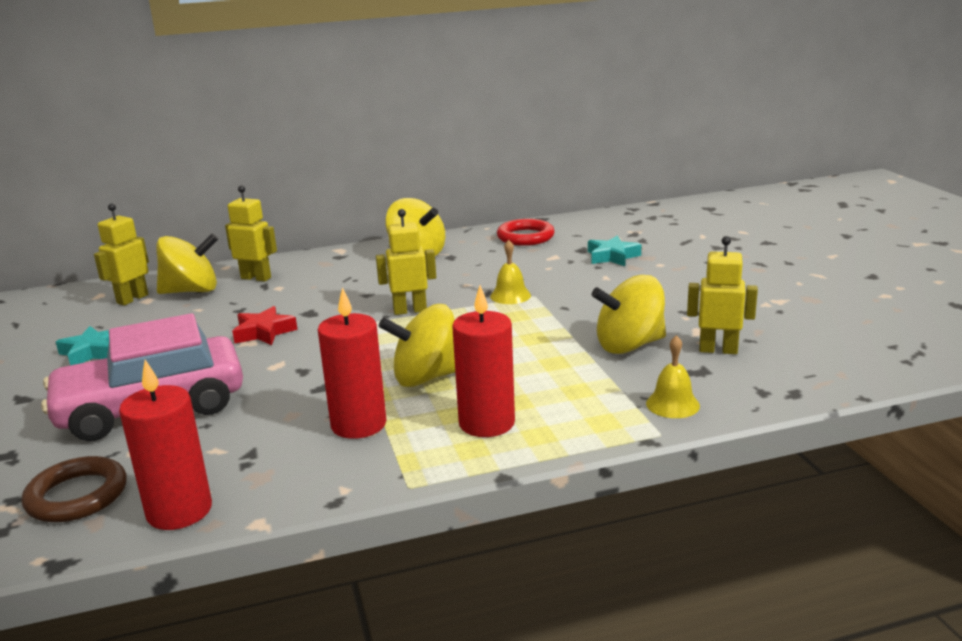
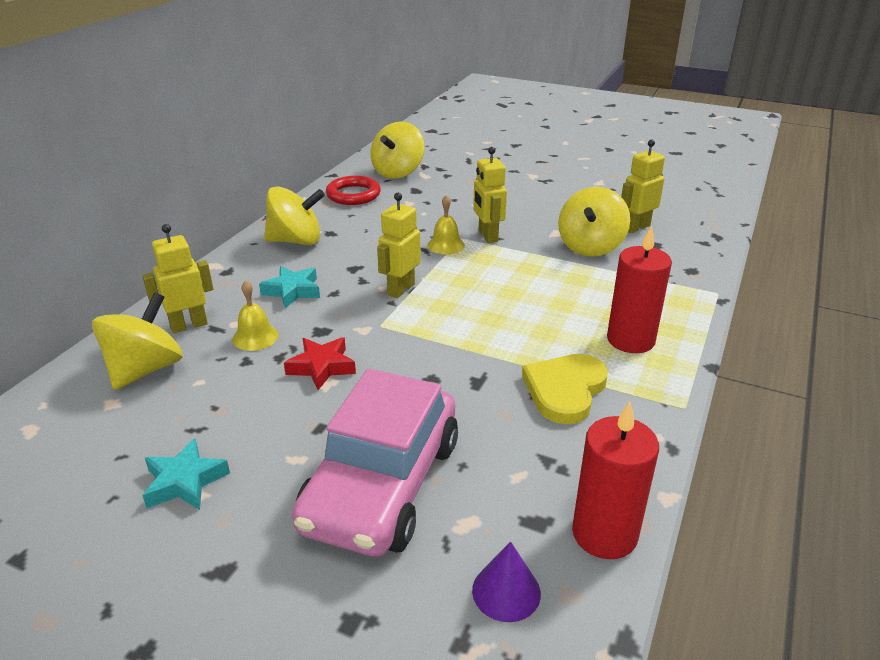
camera: 50 degrees left, 10 degrees up
brown ring [22,456,127,522] -> purple cone [472,541,541,622]
yellow robot [94,203,149,305] -> yellow robot moved to [473,147,507,243]
red candle [318,287,387,439] -> yellow heart [522,354,608,424]
yellow spinning top [379,304,455,387] -> yellow spinning top moved to [371,122,424,179]
turquoise star [588,235,641,266] -> turquoise star moved to [259,266,320,308]
yellow bell [646,335,700,418] -> yellow bell moved to [232,281,279,351]

